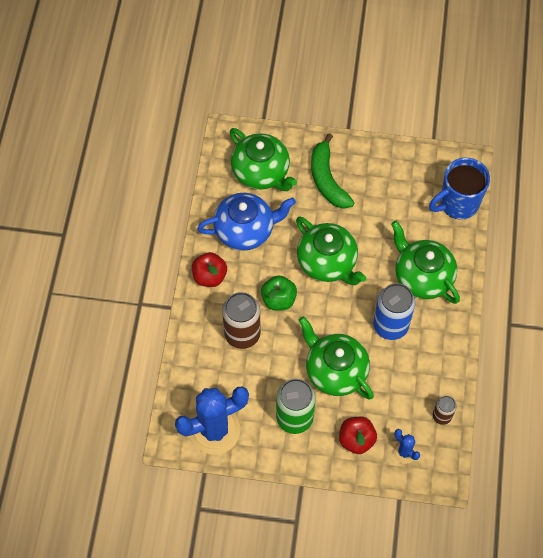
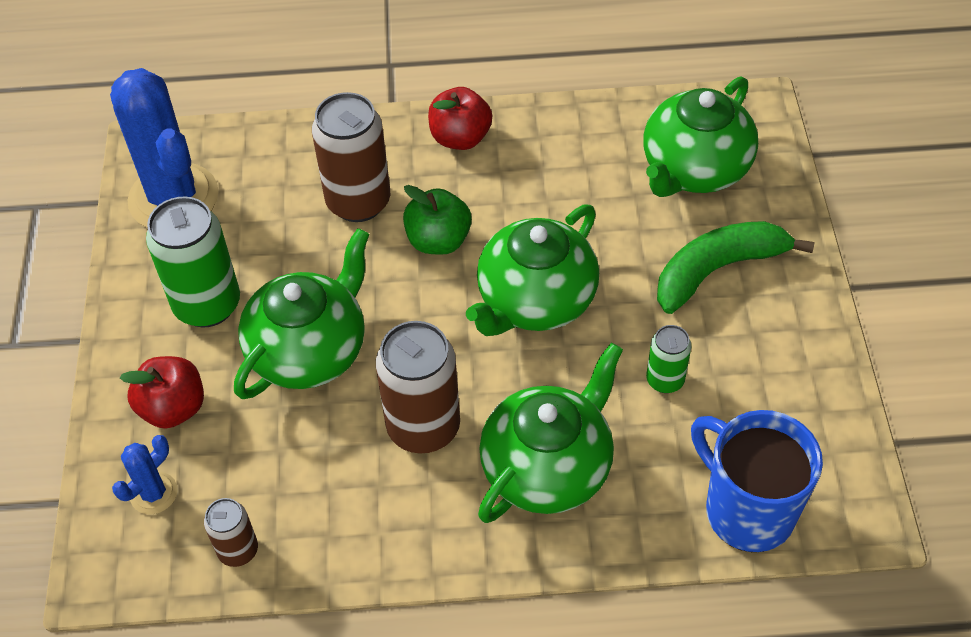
camera: 80 degrees right, 10 degrees down
blue teapot [197,193,296,251] -> none
blue can [373,283,415,340] -> brown can [376,321,460,453]
none -> green can [646,325,691,393]

